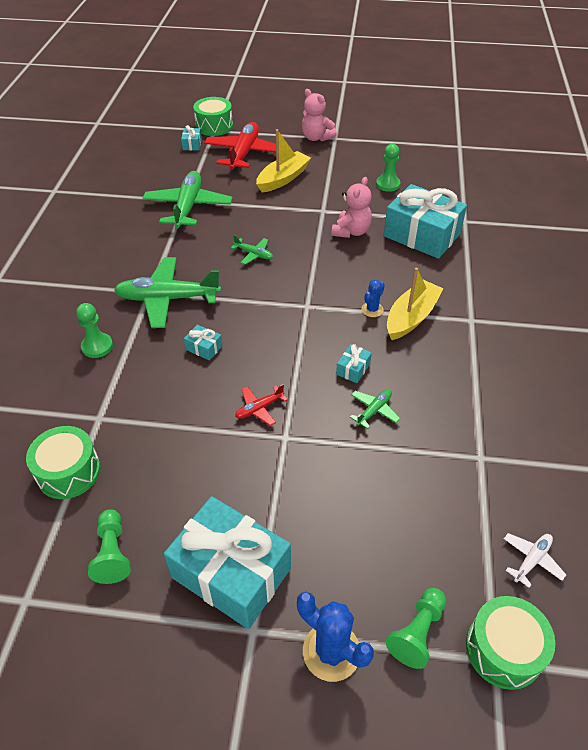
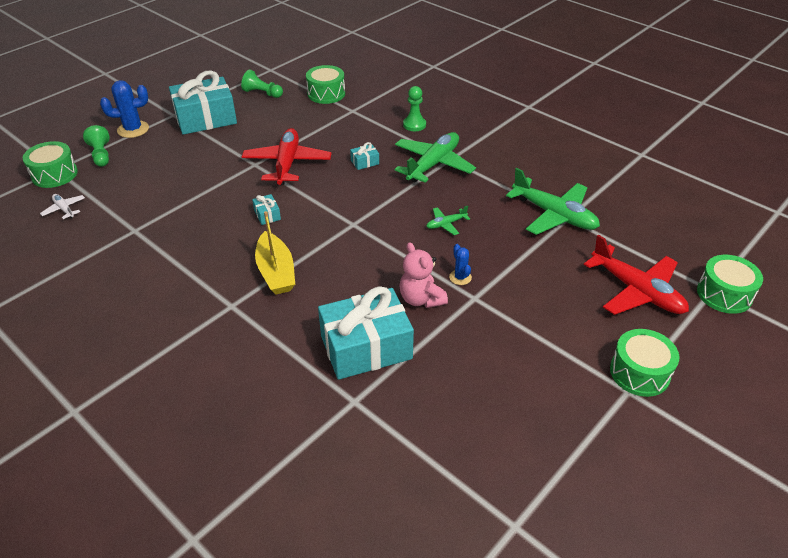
camera: 125 degrees right, 5 degrees down
turquoise gift [181,125,202,150] -> none
red plane [235,384,288,426] -> red plane [242,128,331,185], size x2.16
yellow boat [256,129,311,192] -> none
pink teddy bear [302,89,337,141] -> green drum [610,329,679,397]
green plane [350,389,400,429] -> none
blue cactus [361,280,385,317] -> blue cactus moved to [449,244,472,285]
green pawn [376,144,400,192] -> none
white plane [504,533,566,588] -> white plane turned 150 degrees clockwise [40,194,85,219]

